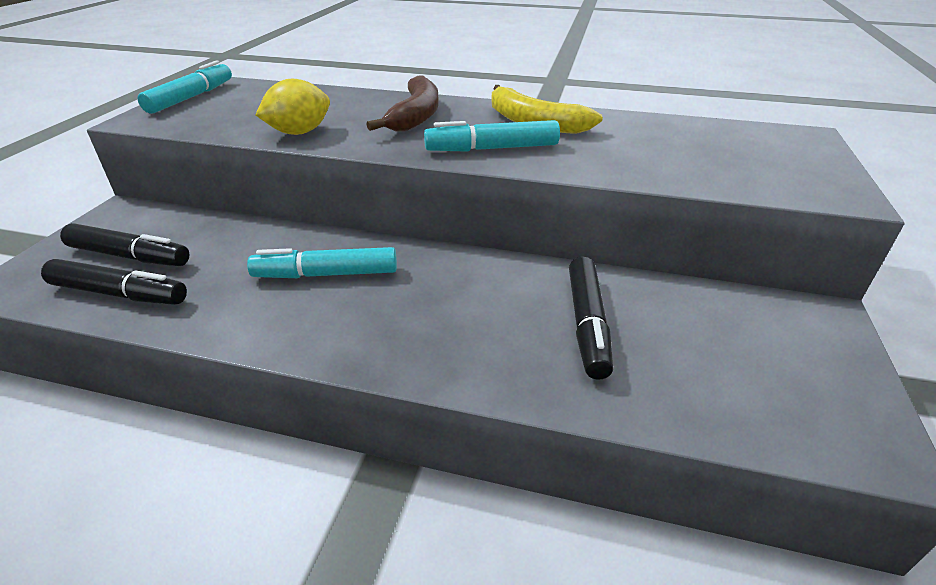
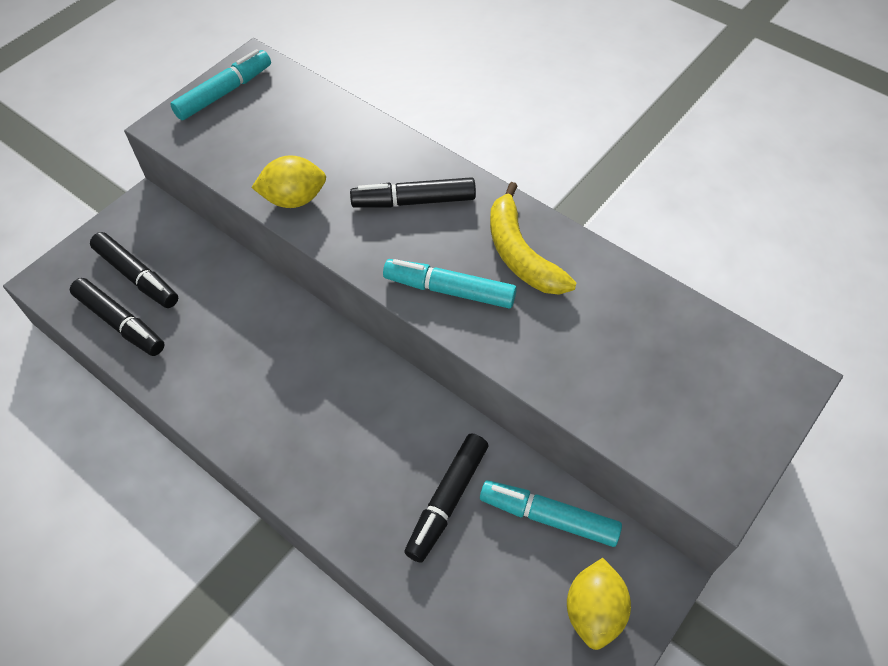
camera: 25 degrees right, 20 degrees up
turquoise marker [247,247,397,278] -> turquoise marker moved to [480,480,622,547]
brown banana [366,75,439,132] -> black marker [350,177,476,208]
none -> yellow lemon [567,558,631,650]

